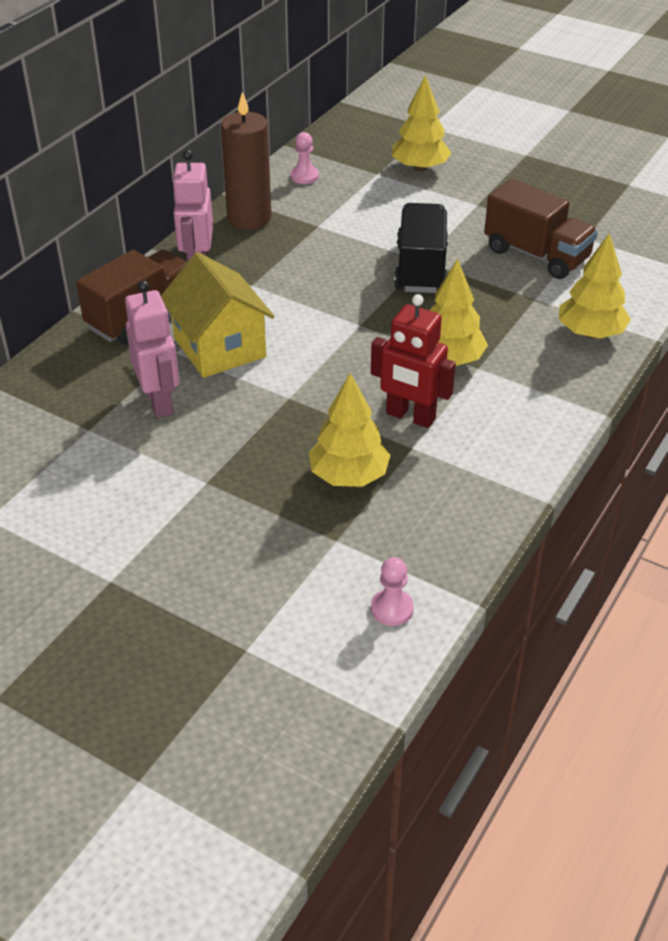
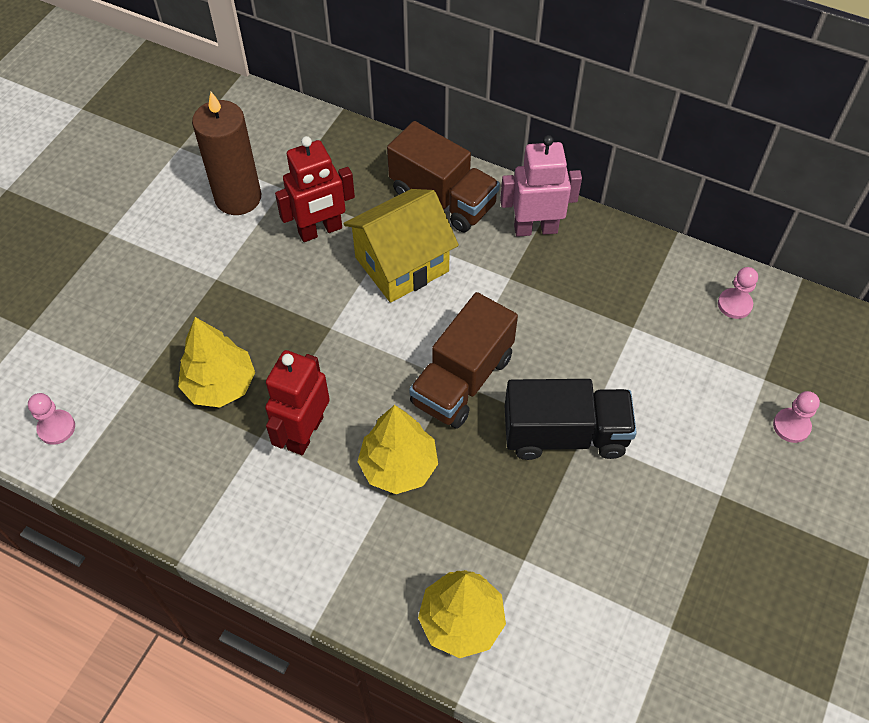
camera: 85 degrees right, 15 degrees up
pink robot [125,280,179,418] -> red robot [275,136,355,242]
brown candle [221,92,272,230] -> brown candle moved to [192,92,261,215]
yellow tree [392,75,451,172] -> pink pawn [773,391,820,443]
brown truck [484,179,598,279] -> brown truck moved to [409,292,518,428]

